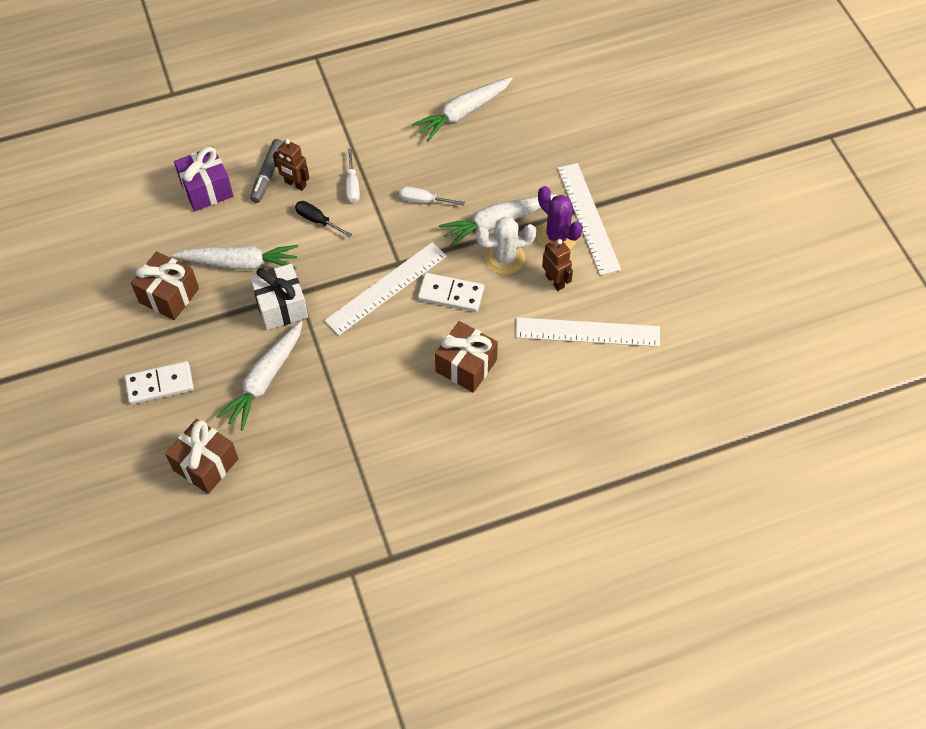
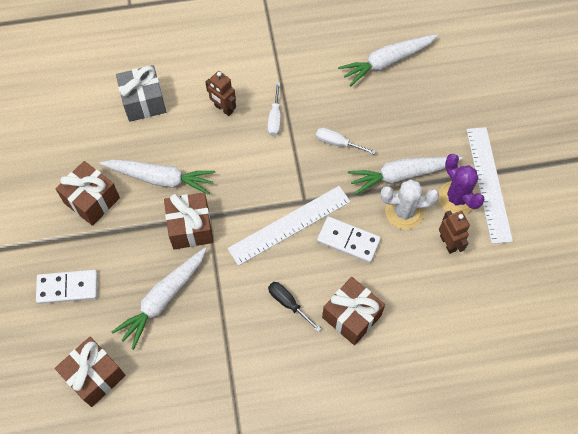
camera: 10 degrees right, 5 degrees up
purple gift [174,147,233,211] -> grey gift [116,65,166,122]
grey marker [250,139,283,203] -> none
white gift [250,264,308,330] -> brown gift [164,192,213,249]
black screwdriver [295,201,352,237] -> black screwdriver moved to [268,282,321,332]
white ruler [515,317,660,347] -> none

